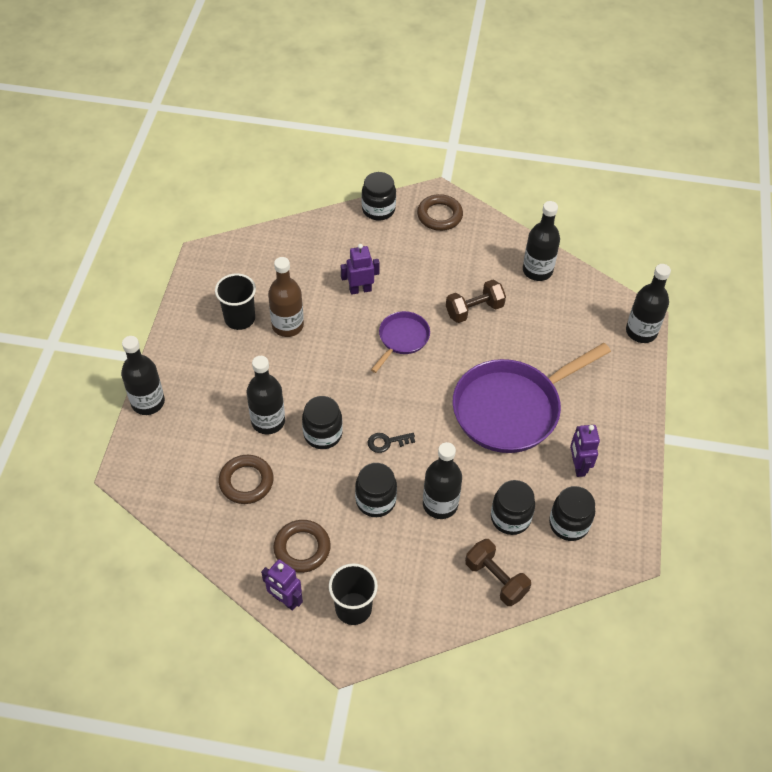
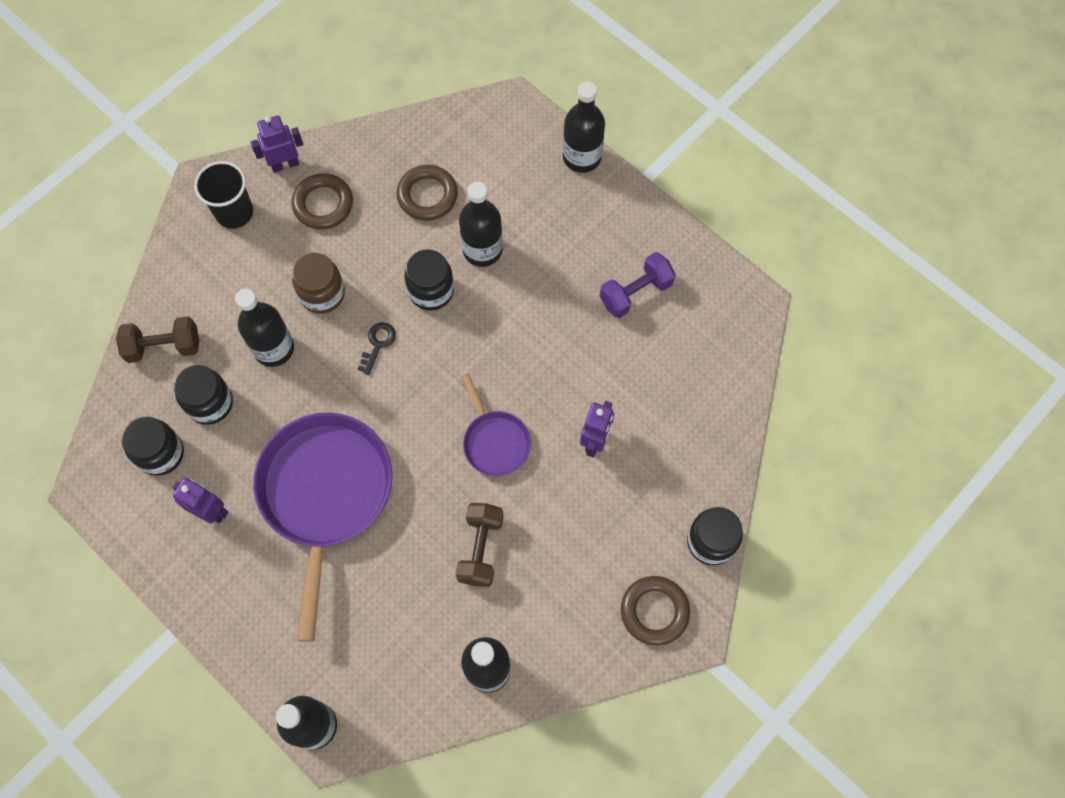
camera: 125 degrees right, 15 degrees up
black cup [215,273,256,330] -> purple dumbbell [600,252,676,318]
brown bottle [268,257,304,337] -> none
black jar [355,463,397,517] -> brown jar [292,253,345,314]

